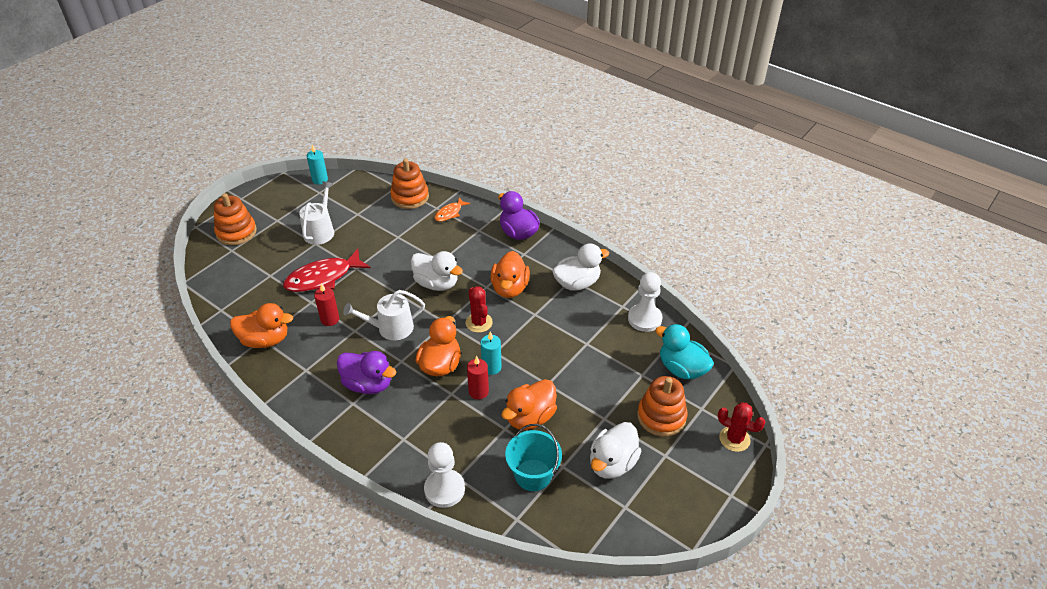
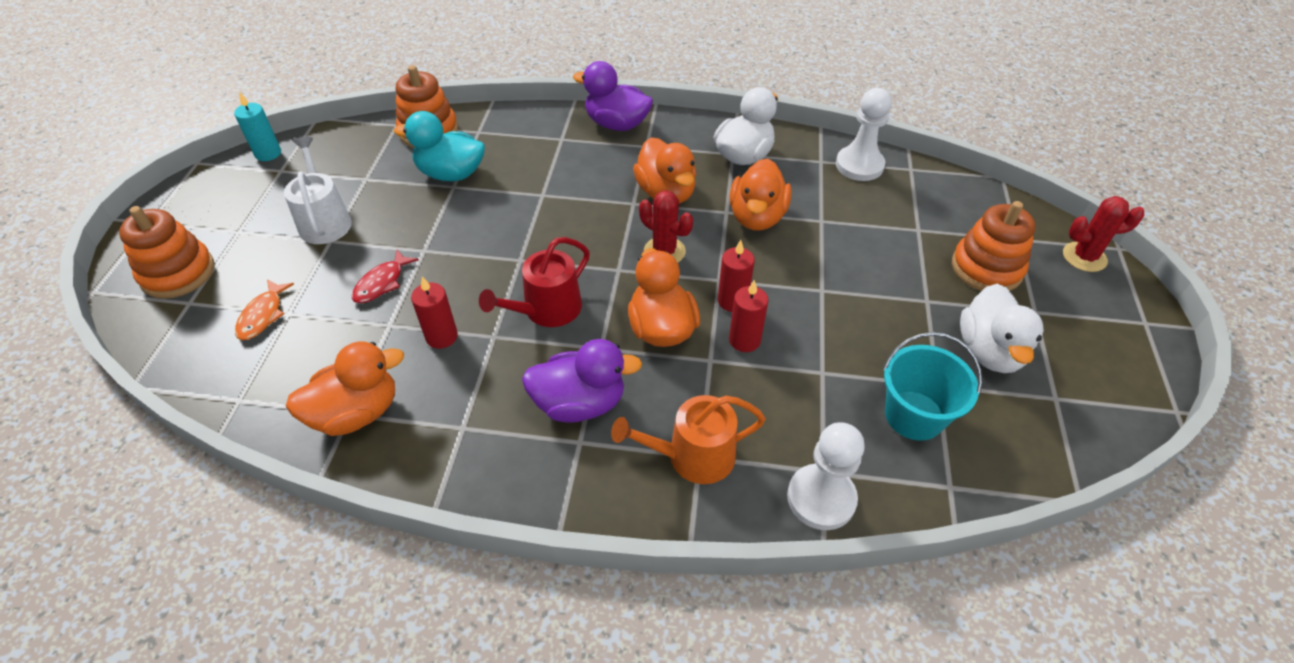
camera: 30 degrees left, 5 degrees up
red fish [283,249,370,292] -> red fish [352,250,419,303], size x0.53
white watering can [343,290,425,340] -> red watering can [479,237,590,327]
white duck [411,251,463,291] -> none
orange fish [435,197,470,222] -> orange fish moved to [235,280,294,340]
turquoise candle [481,332,502,375] -> red candle [718,240,755,312]
orange duck [501,379,557,430] -> orange duck moved to [729,158,792,230]
turquoise duck [655,324,714,380] -> turquoise duck moved to [394,111,485,181]
none -> orange watering can [611,395,766,484]

